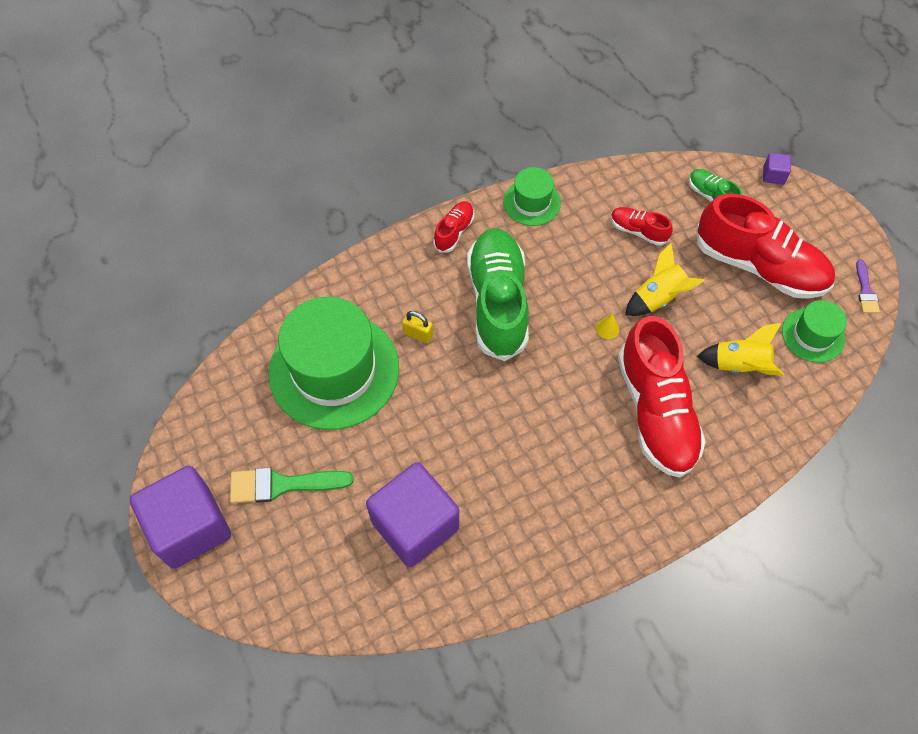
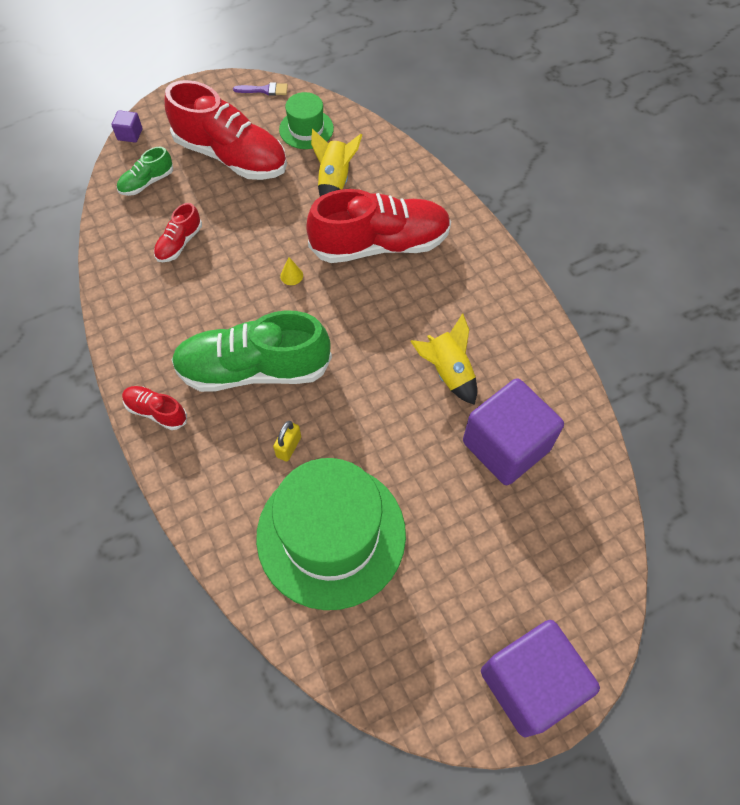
camera: 90 degrees left, 0 degrees up
green brush [230,467,354,503] -> none
green hat [503,167,561,226] -> none
yellow rocket [625,243,704,316] -> yellow rocket moved to [410,313,477,405]
red shoe [696,193,835,299] -> red shoe turned 90 degrees clockwise [165,80,287,180]

